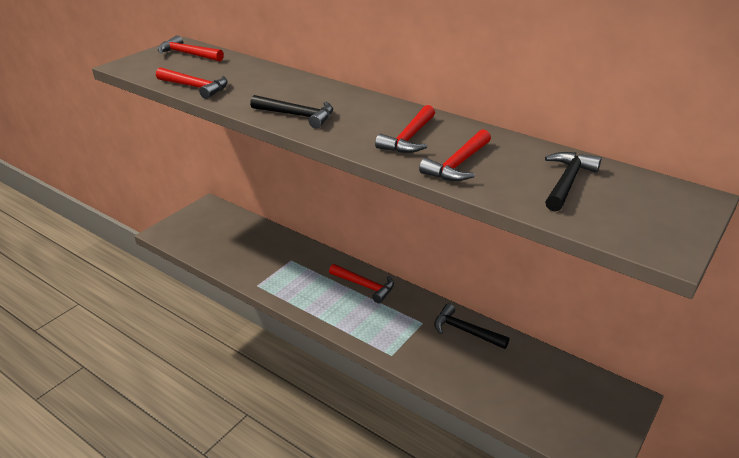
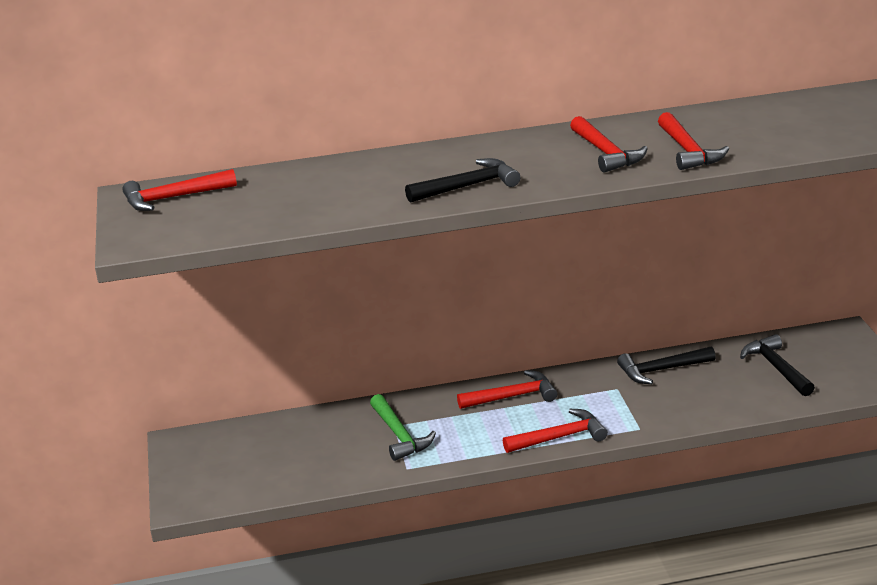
camera: 45 degrees left, 5 degrees down
red hammer [156,67,228,99] -> red hammer moved to [503,409,608,453]
black hammer [545,152,601,212] -> black hammer moved to [740,334,815,396]
none -> green hammer [370,394,436,461]

